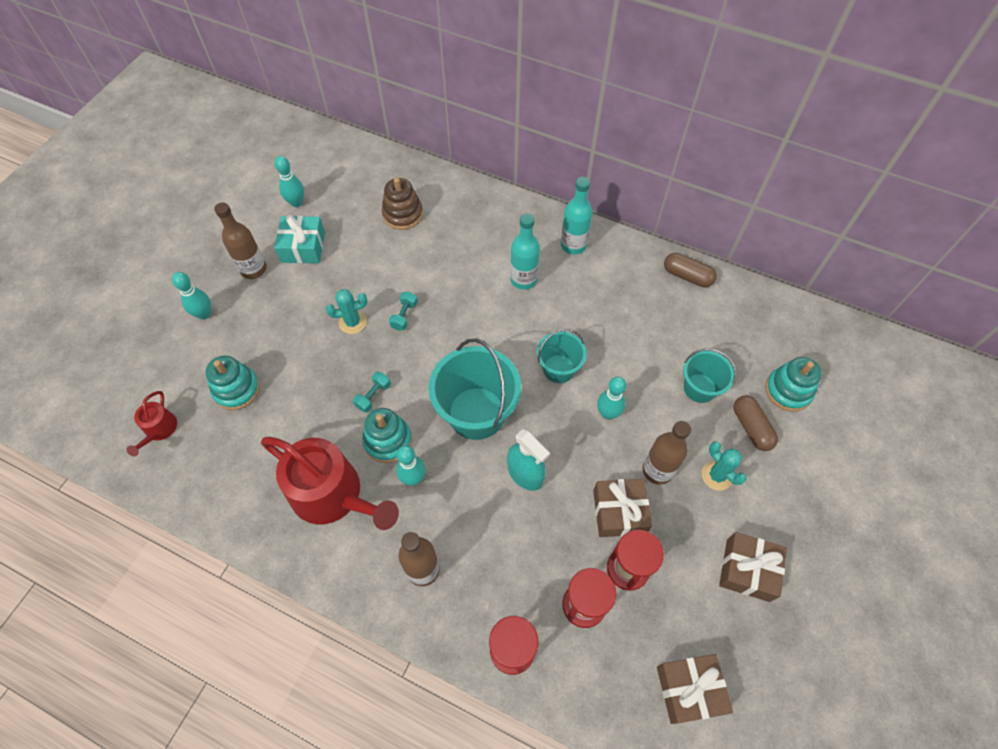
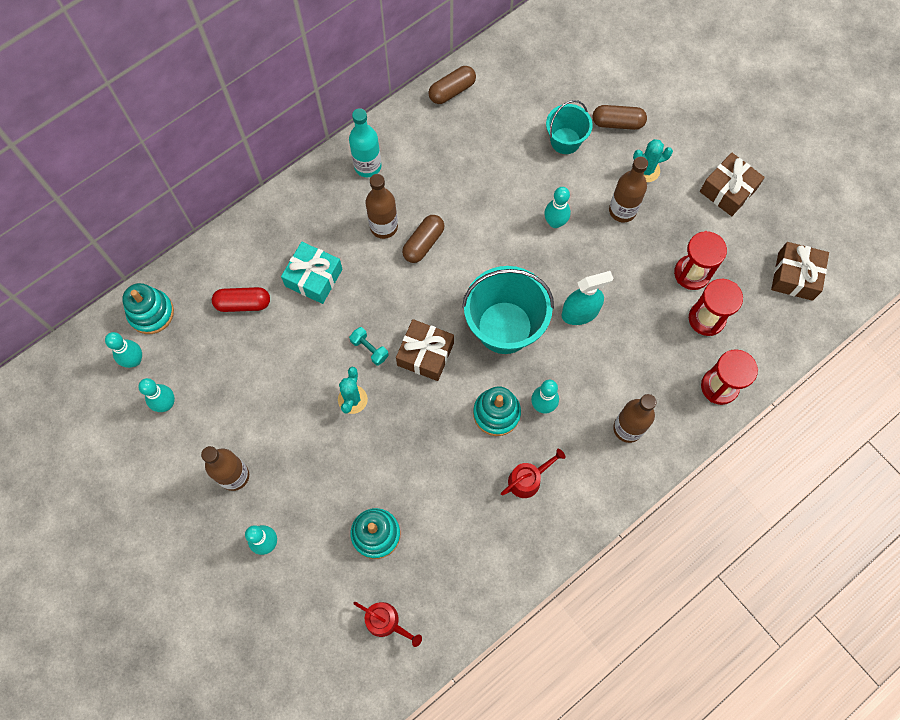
camera: 65 degrees left, 10 degrees up
red watering can [261,437,399,530] -> red watering can [501,449,565,498], size x0.47
turquoise gift [274,215,325,263] -> turquoise gift moved to [281,242,343,304]
turquoise dumbbell [353,372,391,413] -> none
brown stacking toy [382,178,423,230] -> red capsule [212,287,270,312]
turquoise bottle [510,213,540,290] -> brown bottle [366,174,398,239]
turquoise bucket [537,329,586,383] -> none
brown gift [593,479,652,537] -> brown gift moved to [396,319,454,381]
turquoise stacking toy [765,357,822,412] -> turquoise stacking toy moved to [122,283,174,334]
none -> turquoise bowling pin [105,332,142,368]
none -> brown capsule [402,215,445,263]

